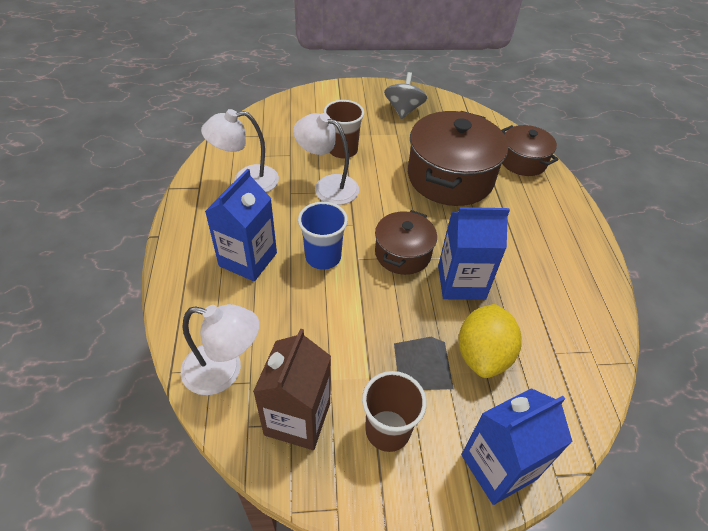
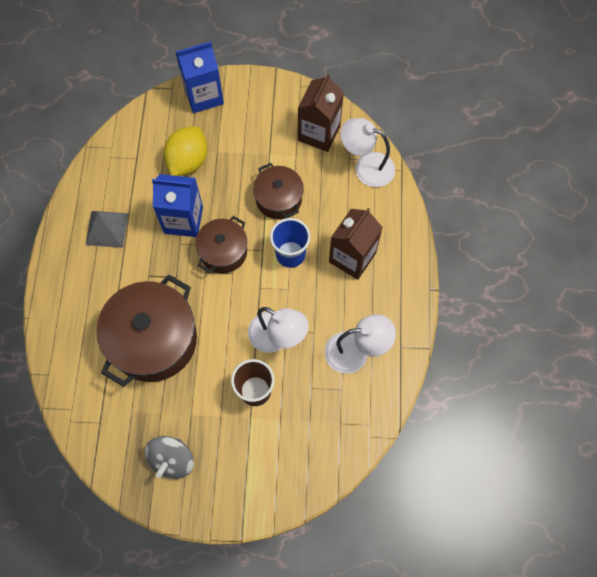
camera: 170 degrees left, 20 degrees up
blue carton [205,169,277,281] -> brown carton [329,208,383,280]
brown cup [362,371,427,452] -> none
grey pyramid [394,337,454,390] -> grey pyramid moved to [86,211,129,248]
brown pot [501,125,558,176] -> brown pot moved to [253,163,304,219]

